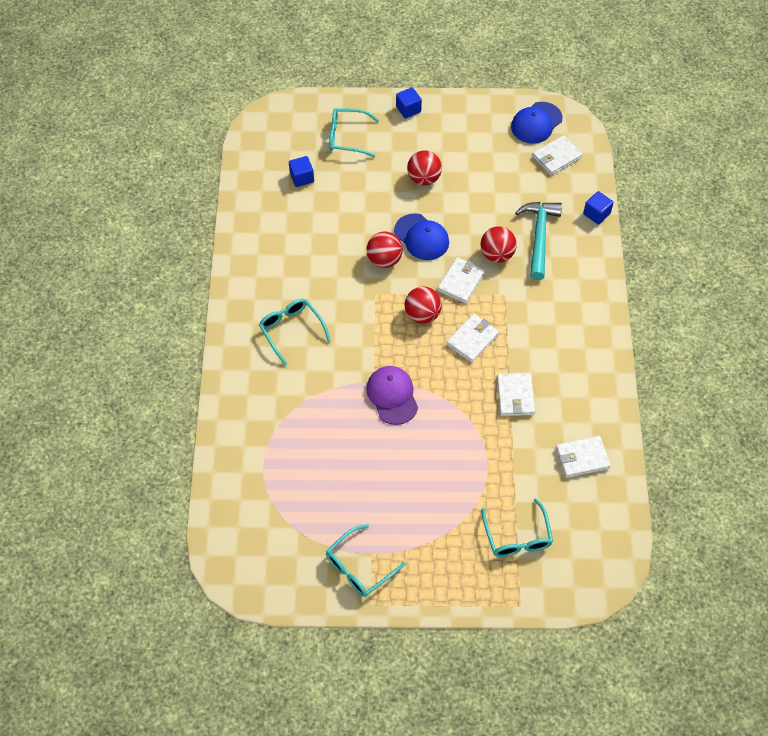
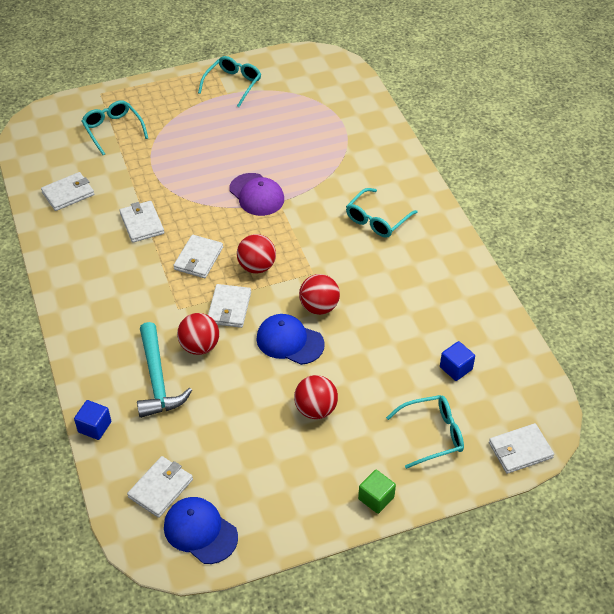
camera: 160 degrees right, 10 degrees down
turquoise glasses [259,299,331,366] -> turquoise glasses turned 90 degrees clockwise [346,188,418,238]
blue cube [396,87,422,118] -> green cube [358,470,396,514]
blue cap [511,102,563,144] -> blue cap turned 75 degrees counterclockwise [164,497,238,564]
none -> white wallet [489,423,554,474]

